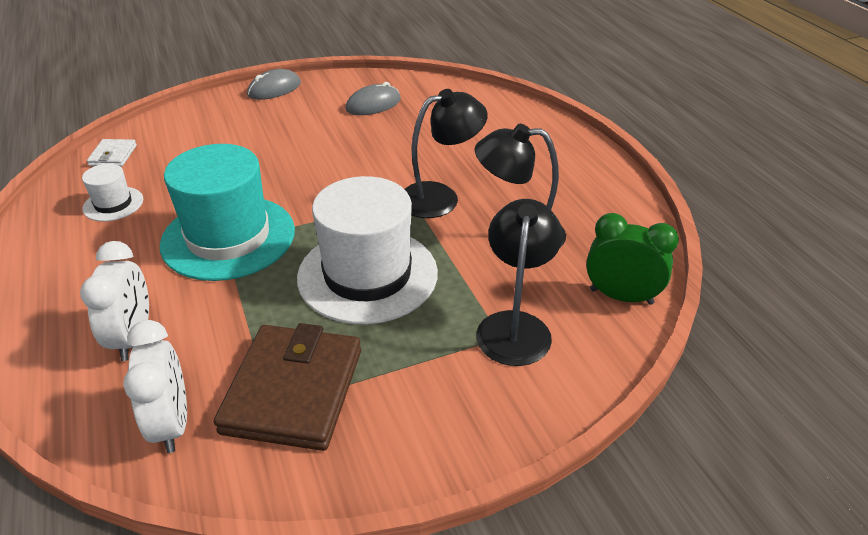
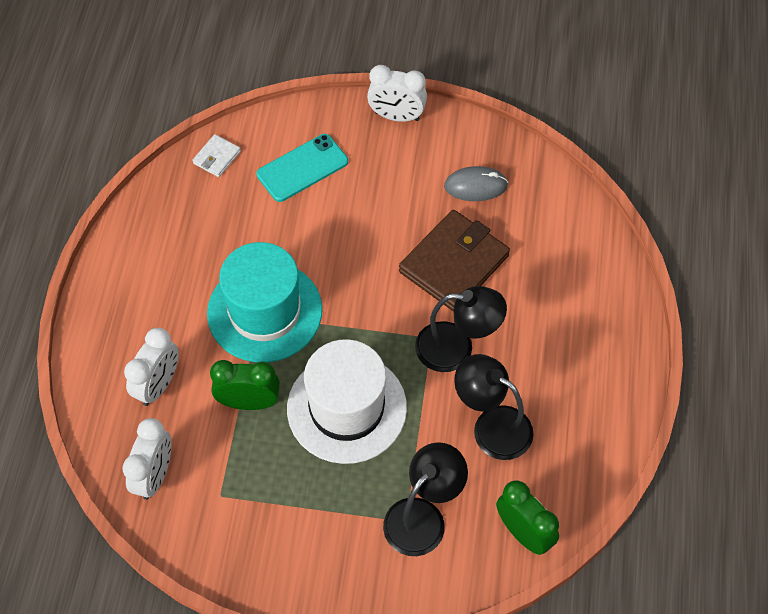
camera: 30 degrees right, 20 degrees up
white hat [82,164,143,222] -> none
brown wallet [214,323,361,451] -> brown wallet moved to [399,210,510,311]
grey mouse [247,69,301,100] -> white clock [367,65,427,122]
none -> green clock [210,360,280,410]
none -> turquoise phone [256,134,348,202]

